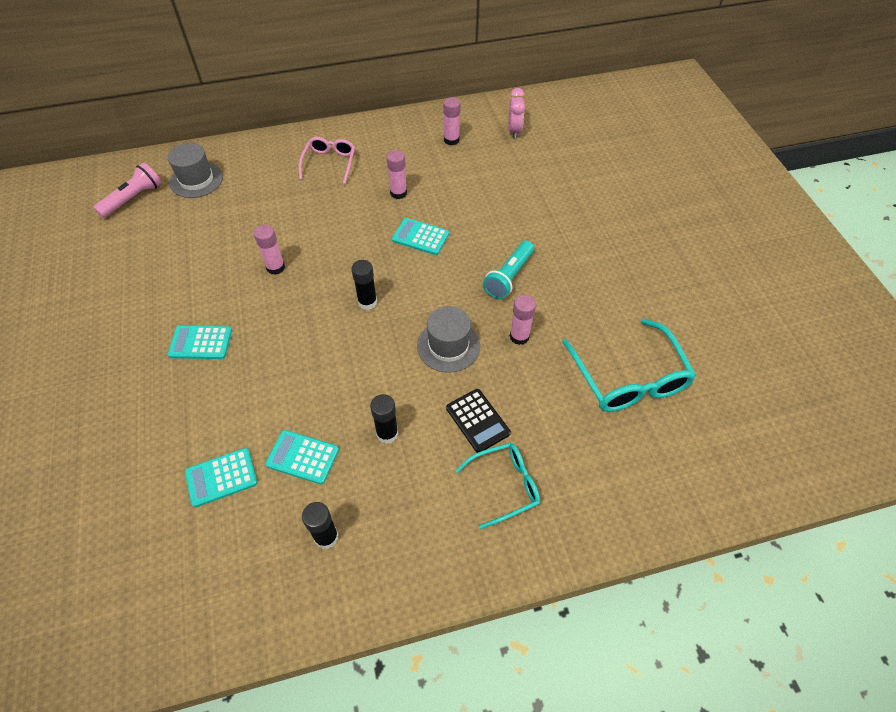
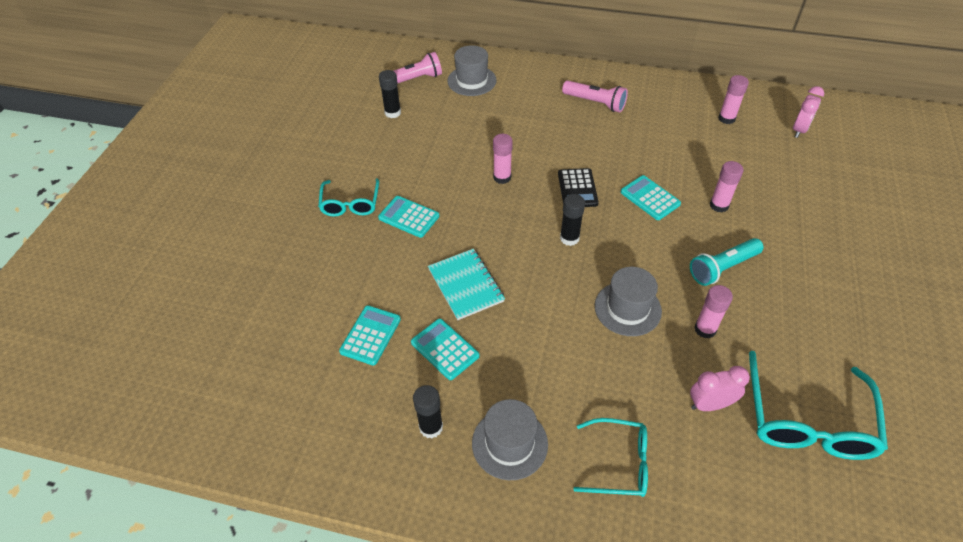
camera: 30 degrees right, 5 degrees down
turquoise calculator [185,448,257,507] -> turquoise calculator turned 105 degrees clockwise [339,306,401,366]
pink glasses [299,137,355,184] -> pink flashlight [562,81,628,112]
black glue stick [370,394,398,444] -> black glue stick moved to [379,70,401,118]
pink glue stick [386,150,407,199] -> pink glue stick moved to [710,161,743,213]
black calculator [446,389,511,453] -> black calculator moved to [558,168,599,207]
none -> turquoise glasses [318,178,379,217]
none -> turquoise notebook [428,249,505,320]
none -> grey hat [472,399,548,480]
none -> pink clock [690,366,750,411]

